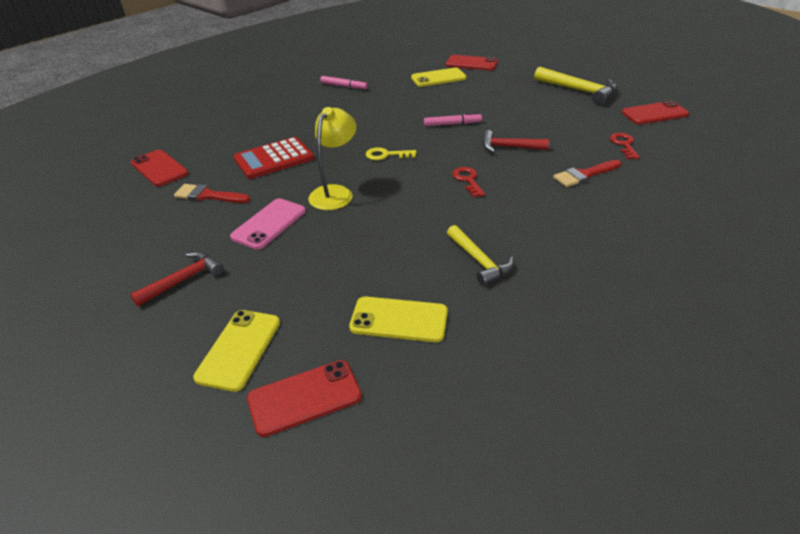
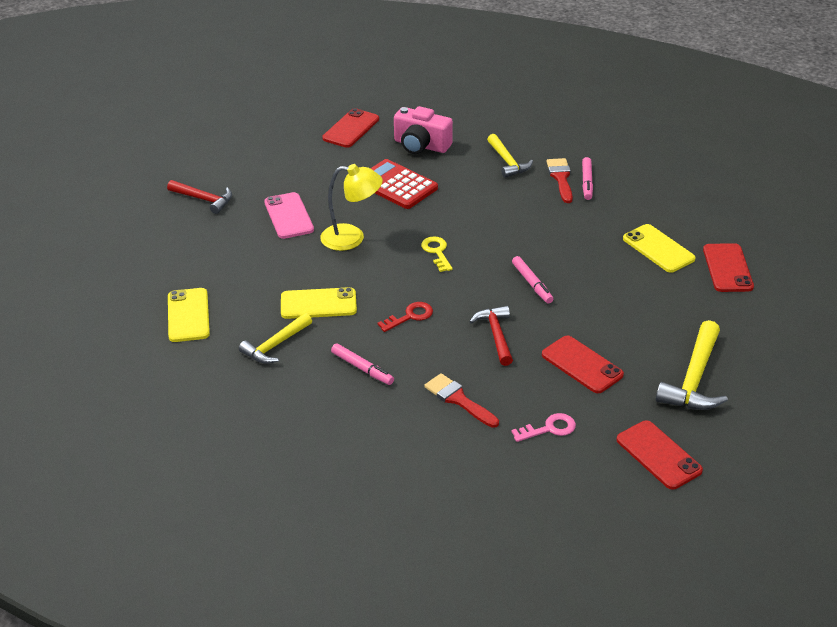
camera: 70 degrees right, 0 degrees up
red brush [174,184,250,203] -> red brush moved to [546,158,573,203]
yellow phone [193,310,280,392] -> yellow phone moved to [281,287,357,319]
pink phone [230,198,306,250] -> pink phone turned 60 degrees clockwise [264,192,314,239]
red phone [247,360,362,437] -> red phone moved to [542,336,624,393]
red key [610,133,640,159] -> pink key [511,413,576,442]
none -> pink marker [331,343,394,385]
none -> pink camera [394,106,453,154]
none -> yellow hammer [487,134,533,178]

